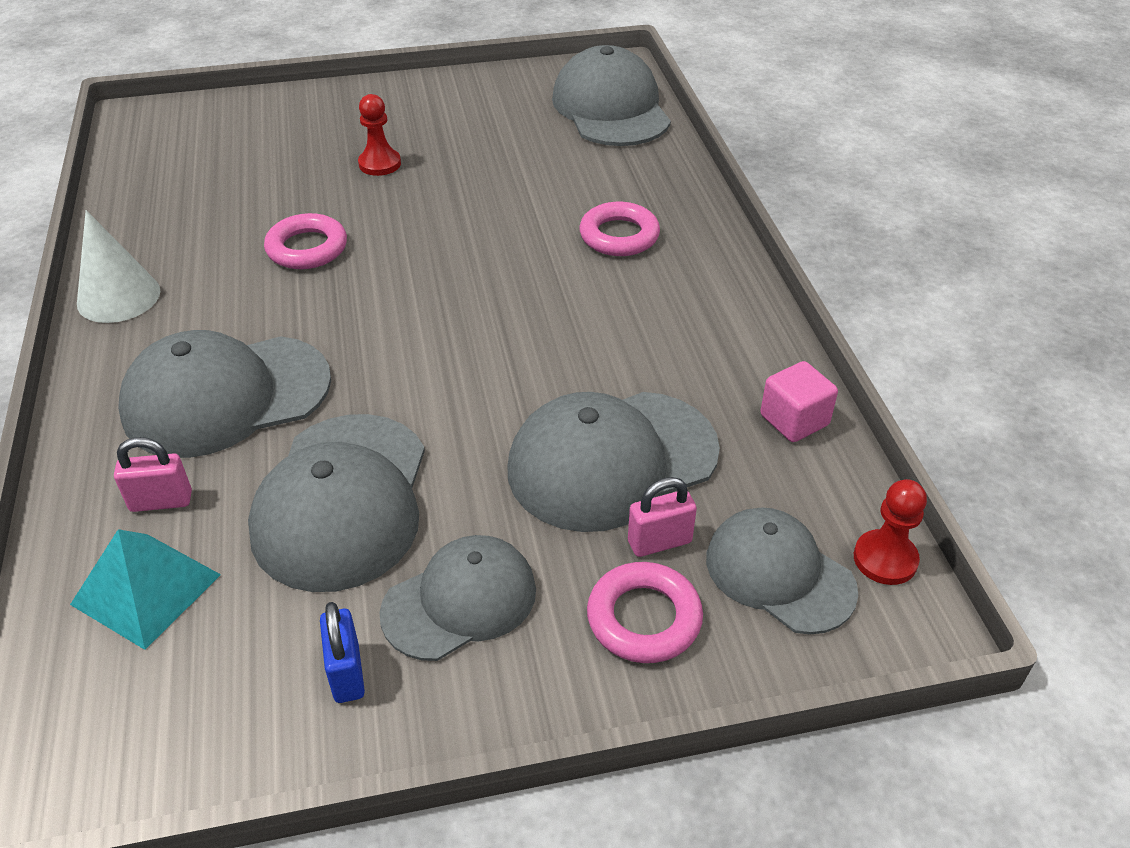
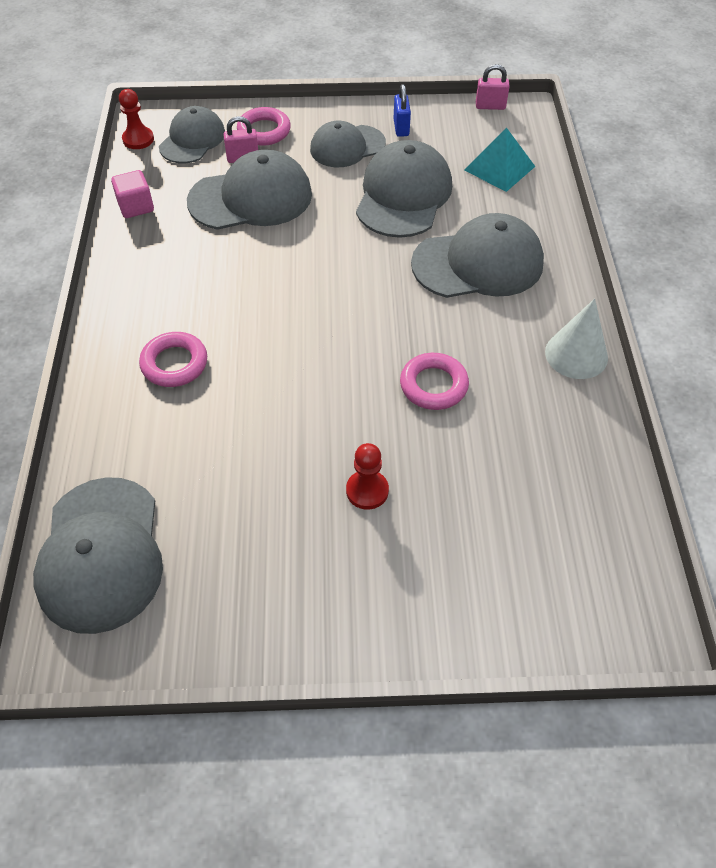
camera: 170 degrees left, 10 degrees up
pink padlock [114,437,192,512] -> pink padlock moved to [476,64,510,110]
grey cap [706,508,858,635] -> grey cap turned 120 degrees counterclockwise [159,106,225,163]

